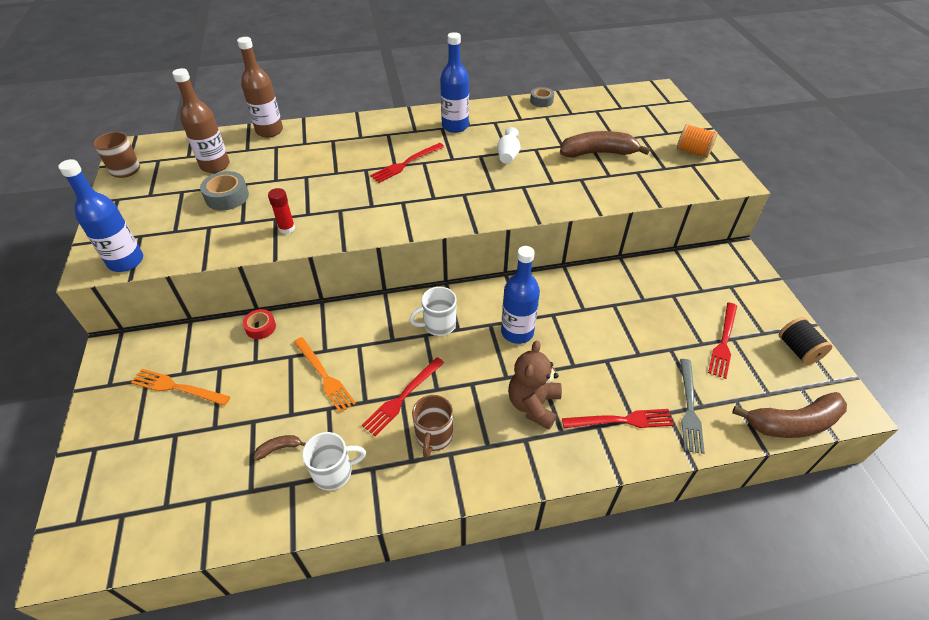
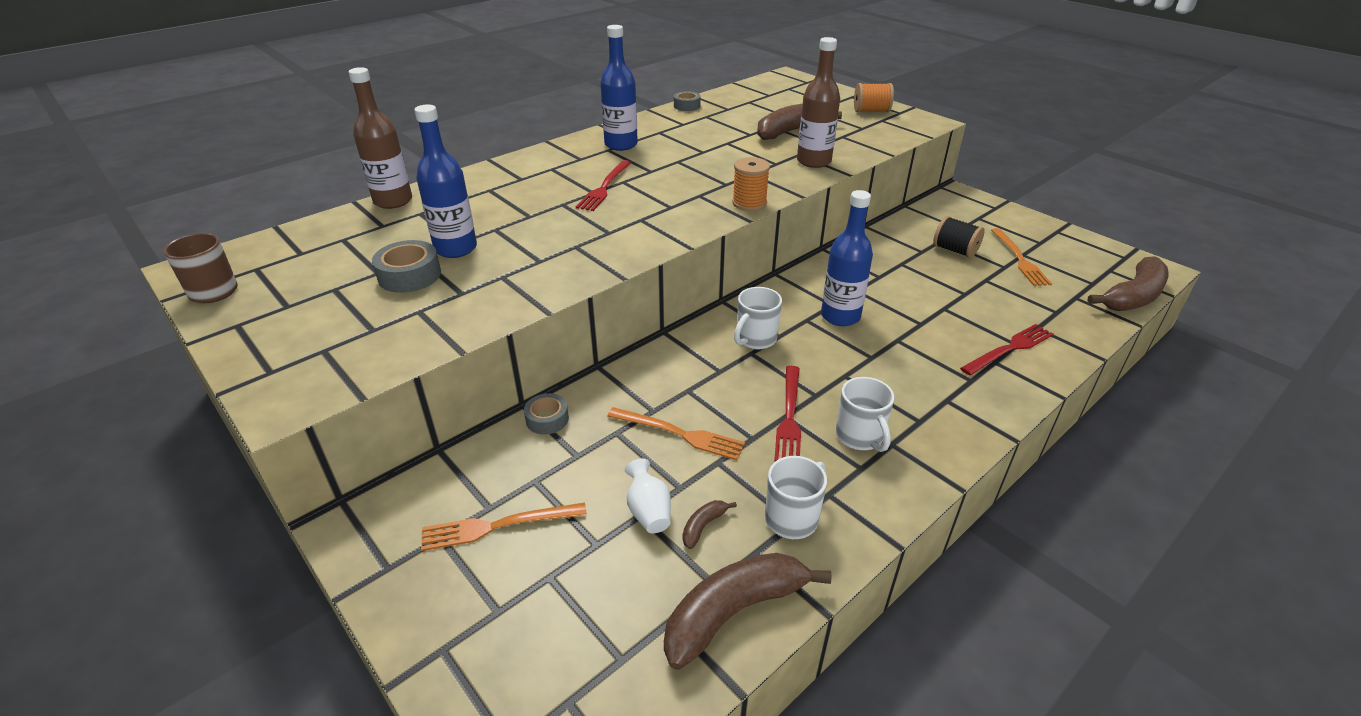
camera: 30 degrees left, 10 degrees down
blue bottle [58,159,143,272] -> blue bottle moved to [414,104,477,258]
brown bottle [172,68,230,173] -> brown bottle moved to [797,37,840,168]
red tape [243,309,276,339] -> grey tape [524,393,569,435]
red glue stick [268,188,295,234] -> none
brown mug [412,395,453,458] -> white mug [836,377,894,452]
white vase [497,127,521,164] -> white vase moved to [625,458,671,533]
brown teddy bear [508,340,562,429] -> none
grey fork [680,359,705,454] -> none
red fork [708,302,737,379] -> orange fork [991,228,1052,286]
black spool [779,317,832,365] -> black spool moved to [933,216,985,258]
none -> brown banana [664,553,832,670]
none -> orange spool [732,157,770,211]

